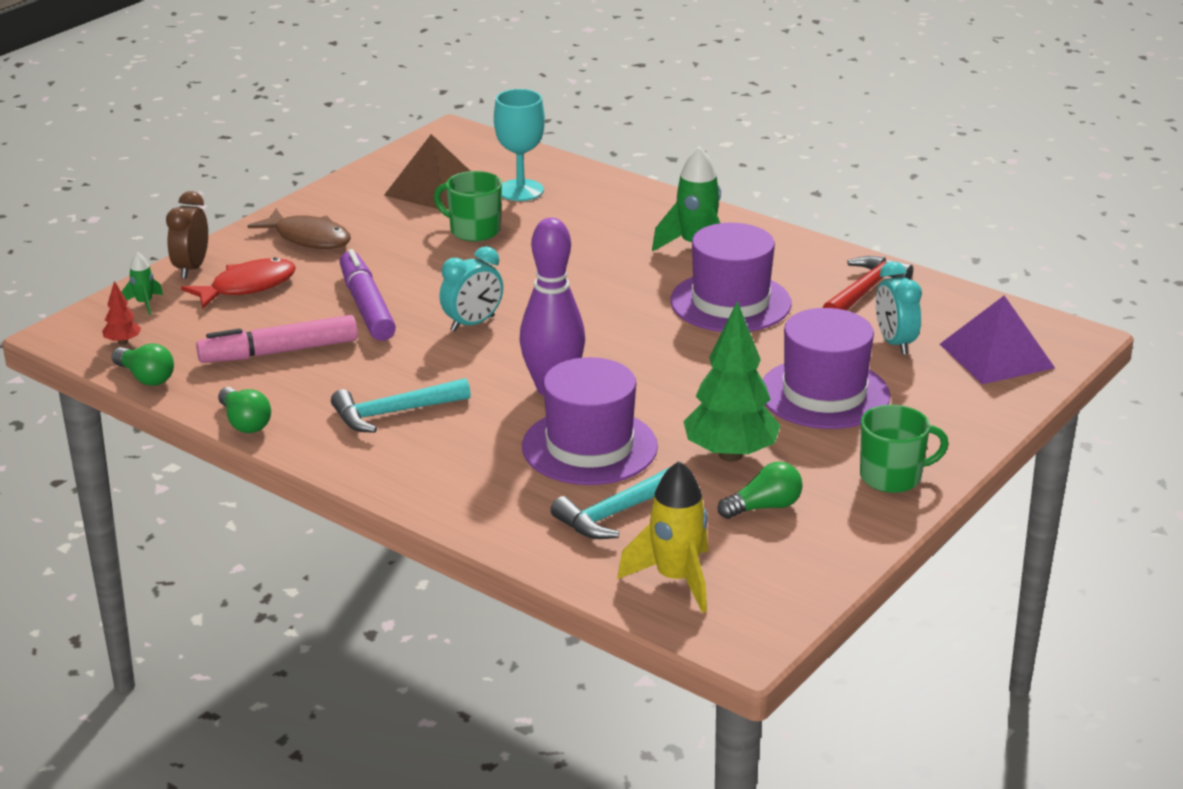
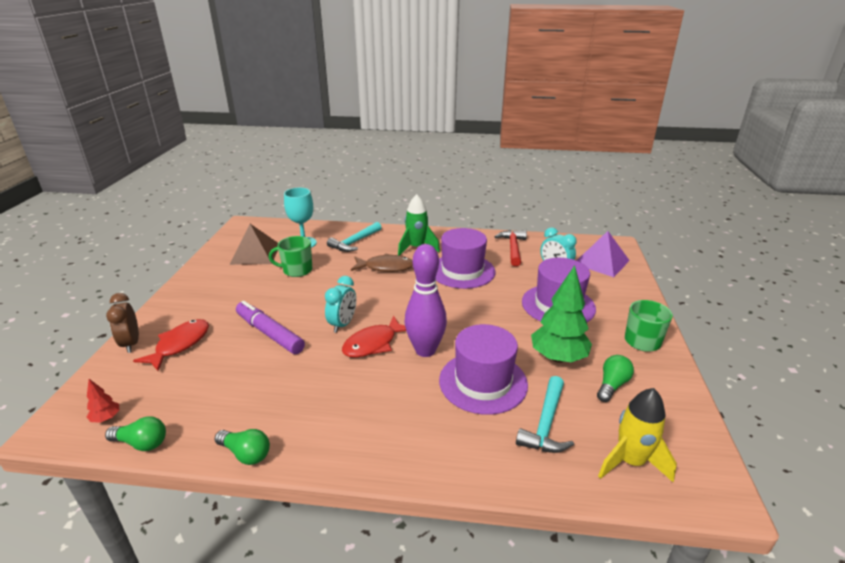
camera: 30 degrees left, 0 degrees up
green rocket [121,252,163,315] -> none
pink marker [196,315,358,363] -> none
brown fish [248,209,351,249] -> brown fish moved to [351,253,413,272]
turquoise hammer [331,378,471,433] -> turquoise hammer moved to [327,222,382,252]
none -> red fish [342,316,406,358]

